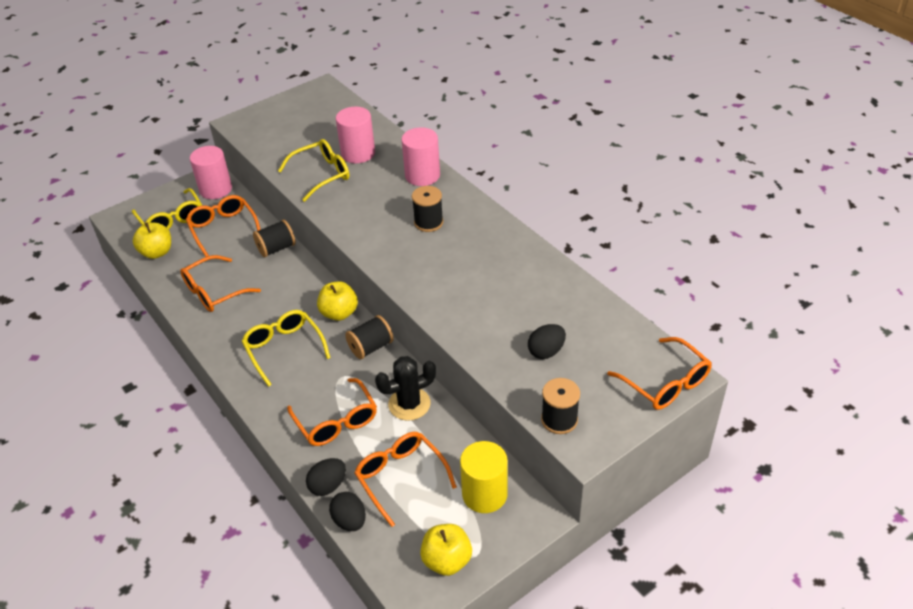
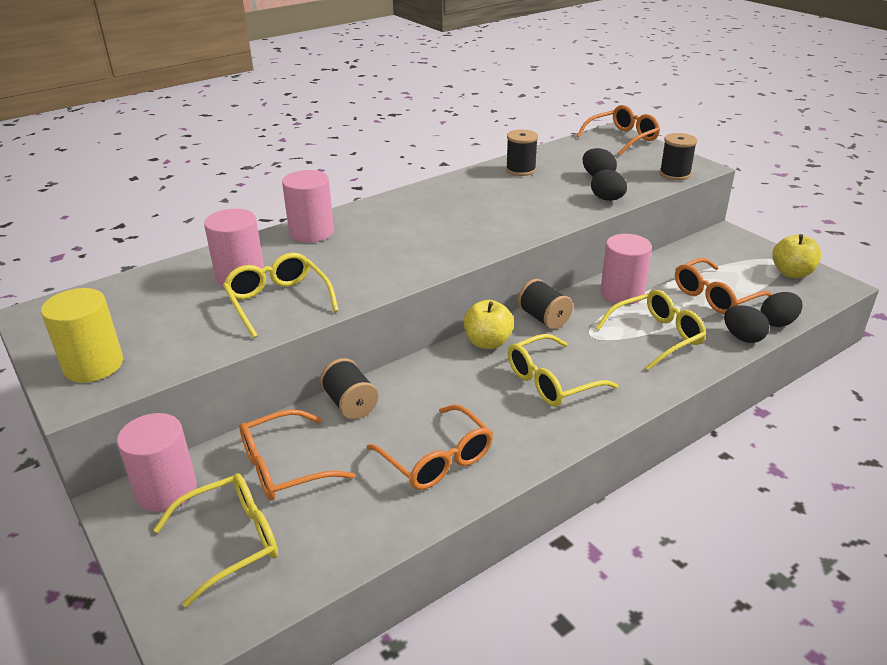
camera: 90 degrees left, 10 degrees down
yellow apple [133,222,171,259] -> none
orange glasses [287,378,377,446] -> yellow glasses [596,290,706,371]
black cactus [375,356,436,421] -> pink cylinder [600,234,652,305]
black spool [412,186,443,232] -> black spool moved to [506,129,538,176]
yellow cylinder [460,441,508,513] -> yellow cylinder moved to [41,288,123,383]
none -> black egg [591,169,627,201]

